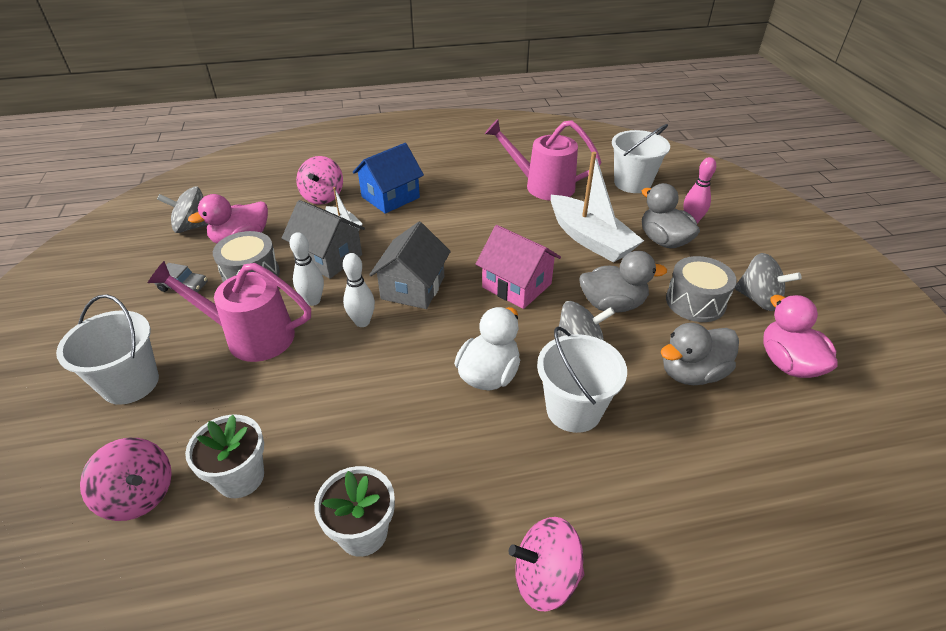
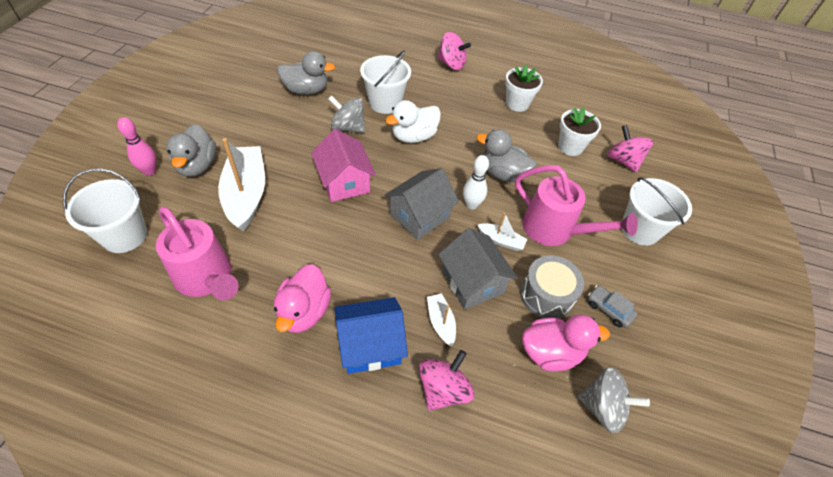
camera: 155 degrees left, 10 degrees up
white bowling pin [289,232,324,306] -> white boat [477,213,527,251]
grey duck [579,251,667,313] -> grey duck moved to [477,129,536,182]
grey drum [666,256,737,322] -> none
grey spinning top [735,253,801,311] -> none
pink duck [763,295,838,378] -> pink duck moved to [274,264,331,333]

